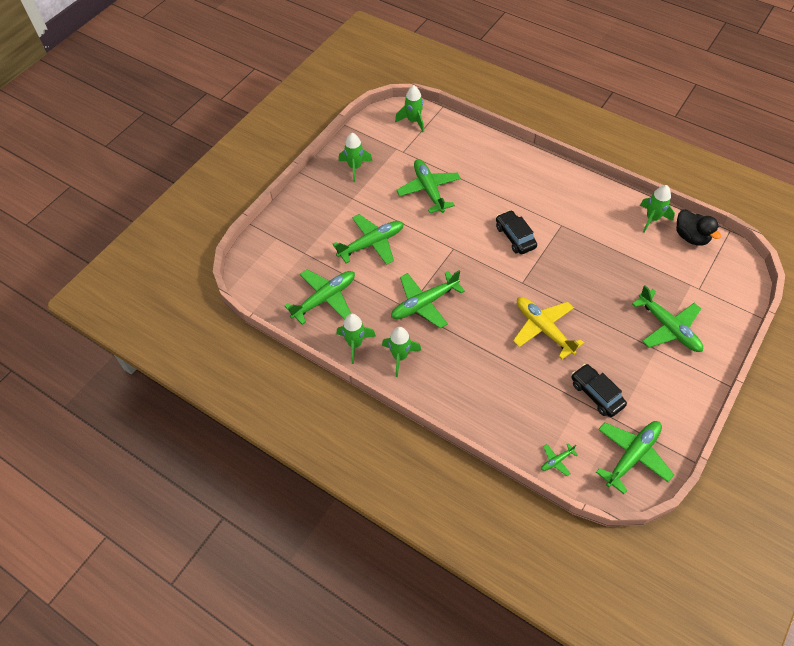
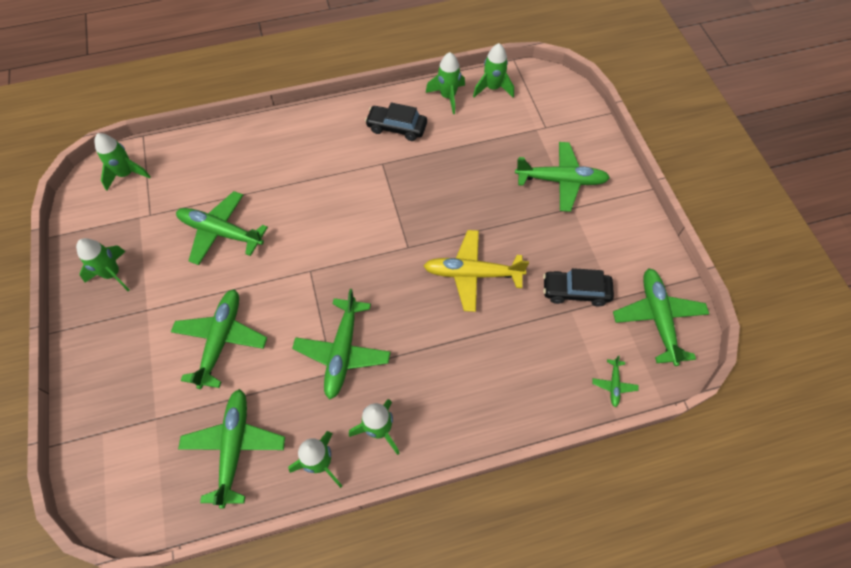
camera: 50 degrees left, 5 degrees up
black car [496,210,537,254] -> black car moved to [365,102,427,141]
black duck [676,209,721,245] -> green rocket [473,43,514,97]

